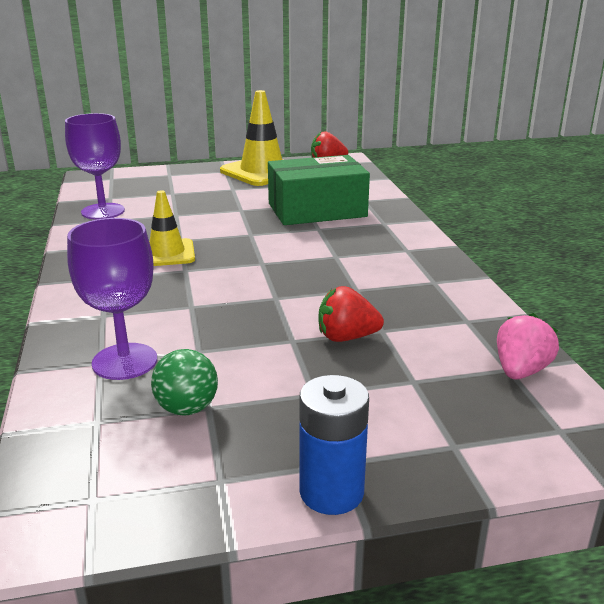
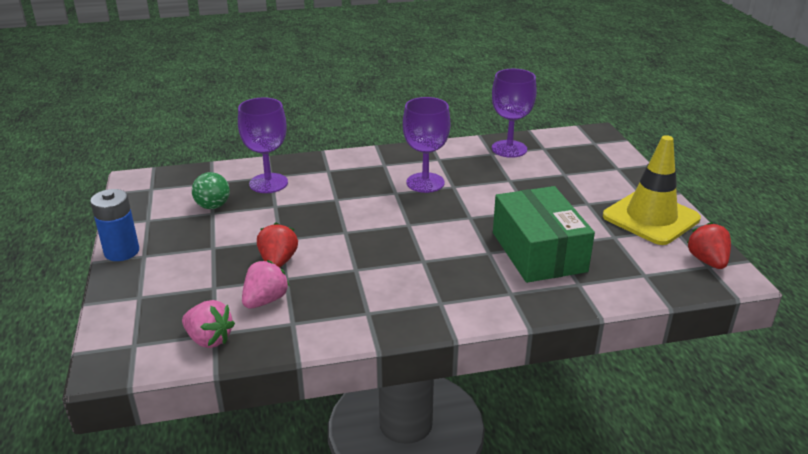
camera: 90 degrees right, 5 degrees up
yellow traffic cone [149,190,195,266] -> purple goblet [403,97,450,193]
none -> pink strawberry [242,260,290,308]

